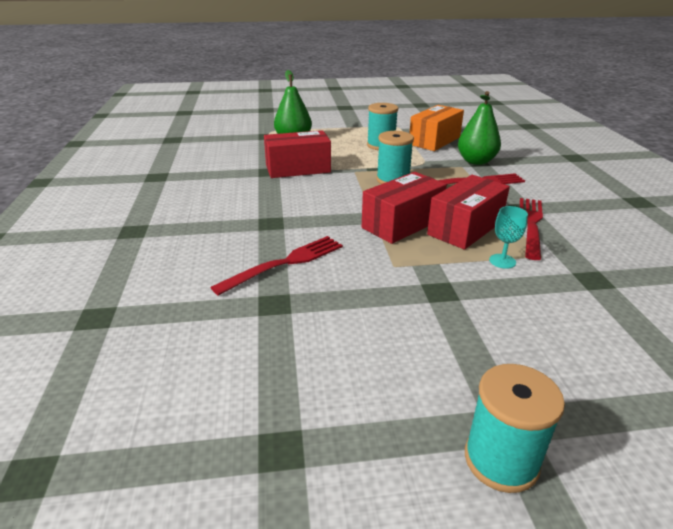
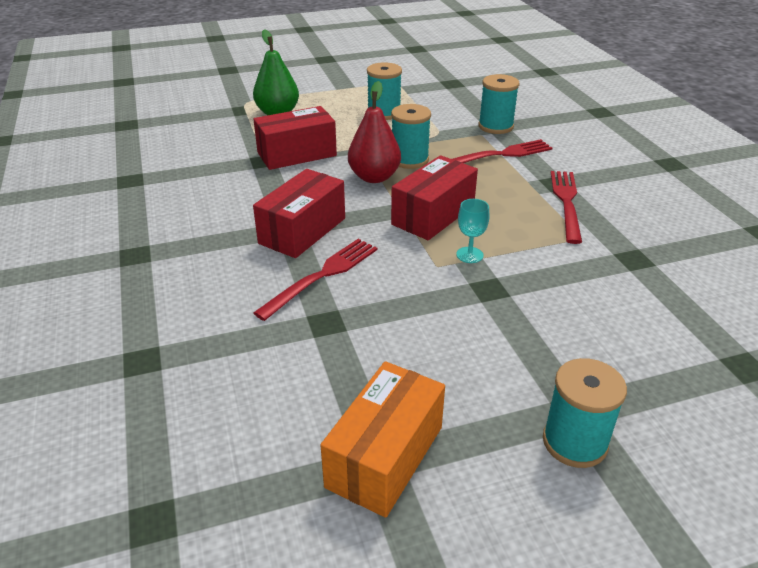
camera: 10 degrees left, 5 degrees up
orange box [410,105,464,151] -> orange box moved to [321,361,445,518]
red box [427,175,510,250] -> red box moved to [253,169,345,258]
green pear [458,91,501,165] -> turquoise spool [478,74,520,134]
turquoise goblet [489,206,528,269] -> turquoise goblet moved to [456,199,489,263]
none -> red pear [348,81,401,183]

